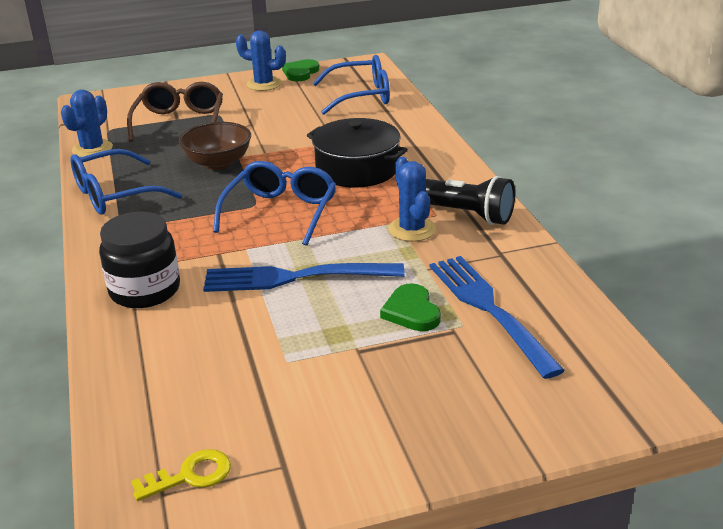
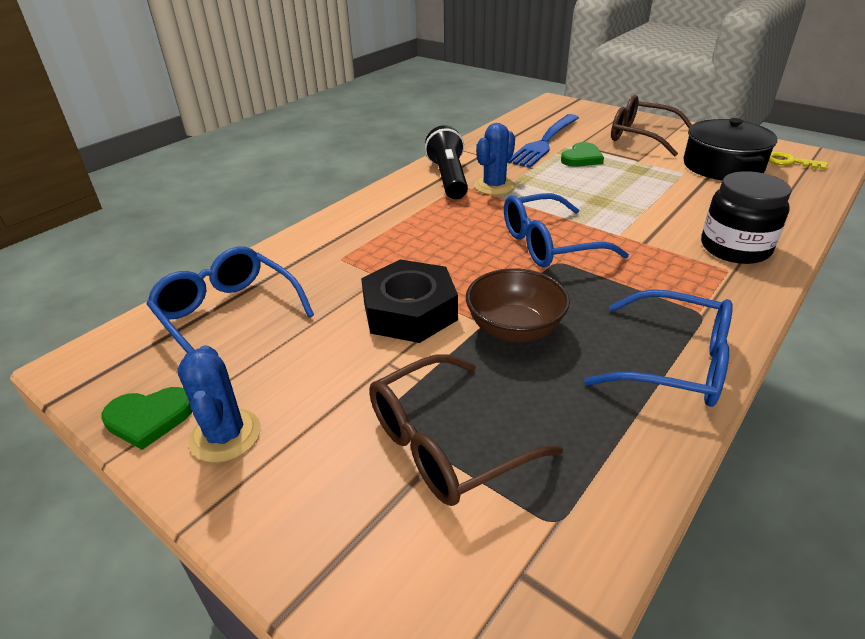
camera: 125 degrees left, 5 degrees up
blue cactus [61,90,113,157] -> none
blue fork [203,263,405,292] -> none
black pot [307,118,408,187] -> black pot moved to [683,118,777,180]
none -> black nut [361,259,458,343]
none -> brown glasses [611,95,692,157]

